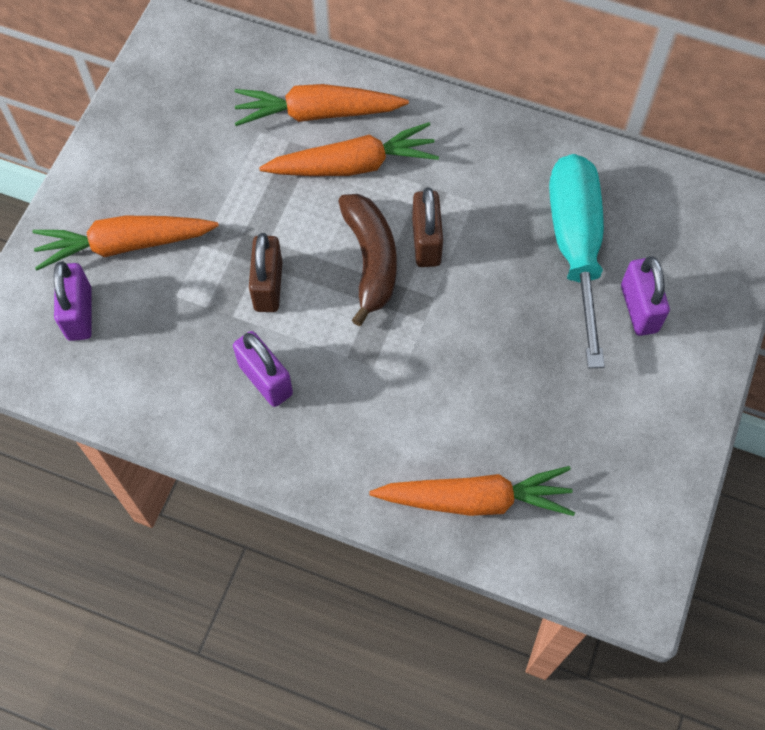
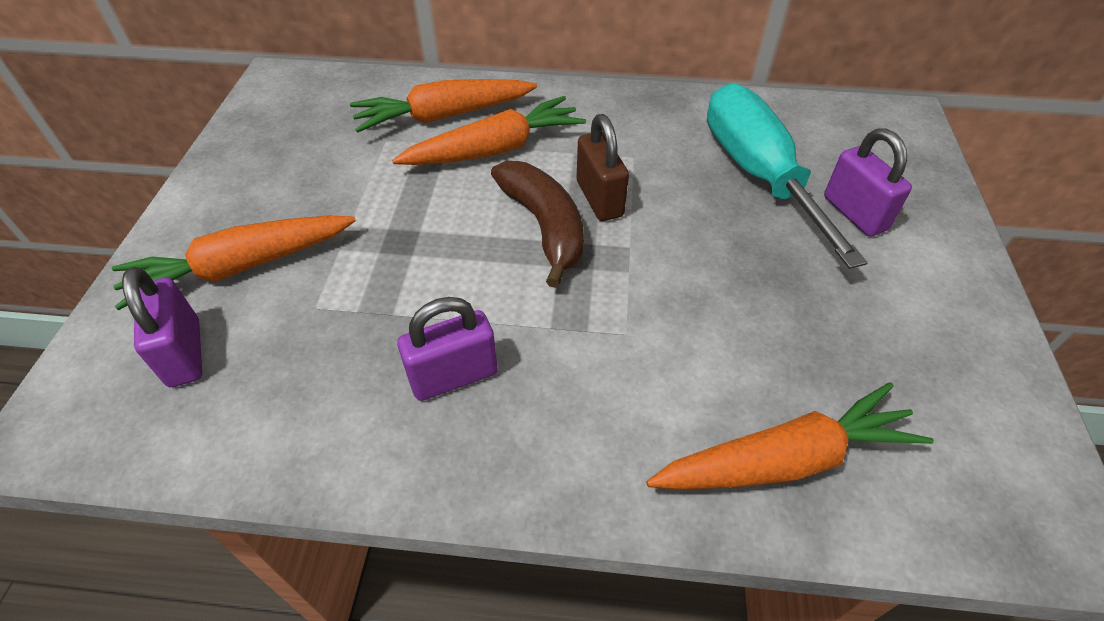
camera: 15 degrees left, 15 degrees down
purple padlock [233,331,293,407] -> purple padlock turned 60 degrees counterclockwise [397,297,498,401]
brown padlock [249,233,282,312] -> none

